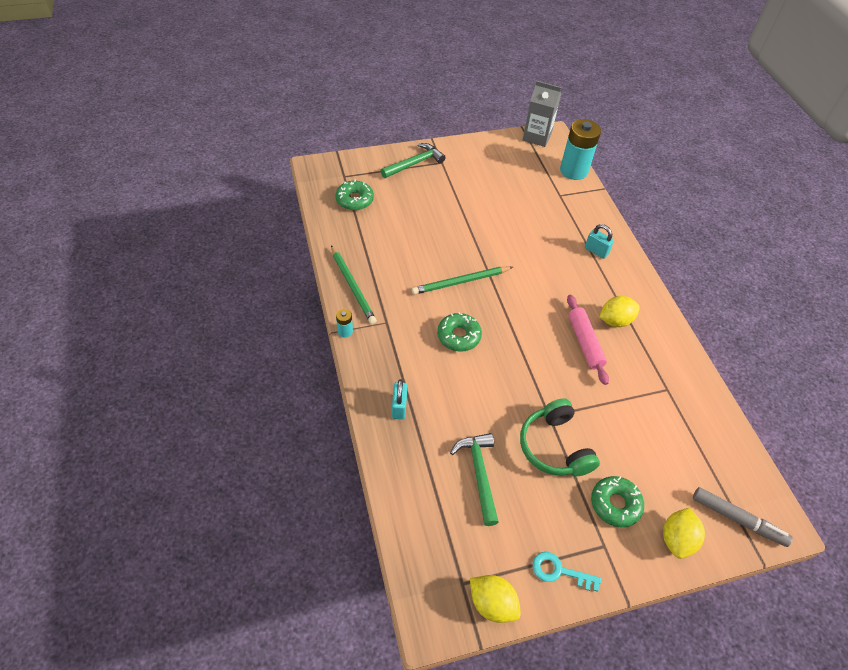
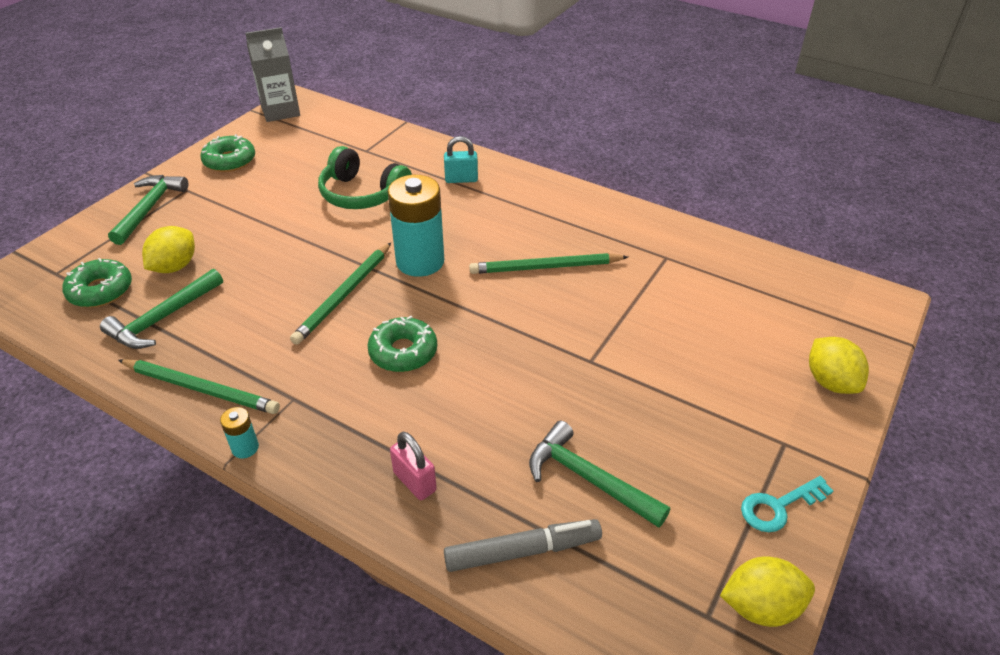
camera: 40 degrees left, 10 degrees down
turquoise padlock [392,379,407,419] -> pink padlock [390,432,437,500]
green headphones [520,398,600,477] -> green headphones moved to [318,146,412,209]
turquoise battery [560,119,601,180] -> turquoise battery moved to [388,175,444,277]
pink rolling pin [567,295,609,385] -> green pencil [469,253,628,274]
green donut [591,476,644,527] -> green donut moved to [200,134,255,172]
yellow lemon [600,296,640,327] -> yellow lemon moved to [142,226,195,273]
grey marker [693,487,793,547] -> grey marker moved to [444,519,602,572]
none -> green hammer [100,269,223,349]

